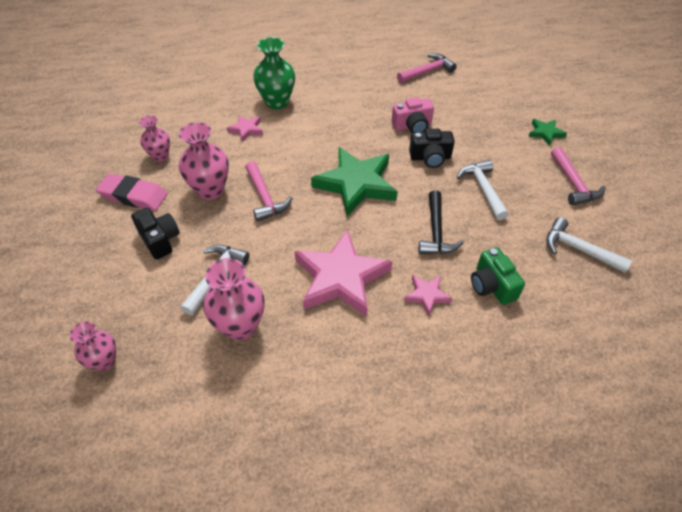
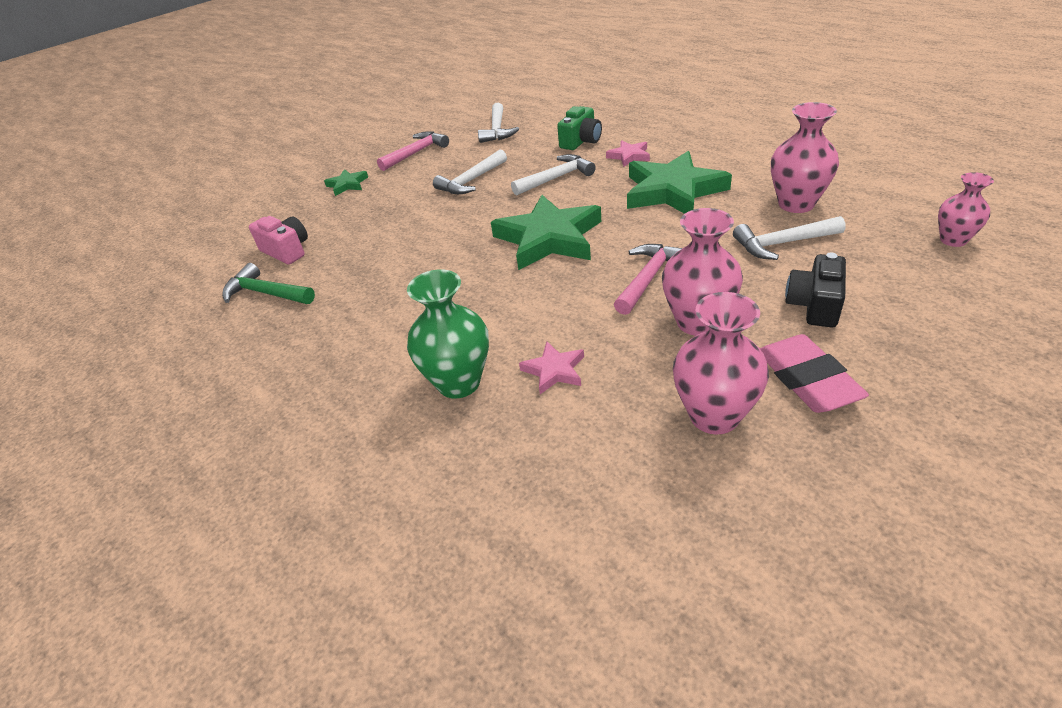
camera: 120 degrees left, 10 degrees down
pink vase [139,116,170,162] -> pink vase [673,292,769,434], size x1.60
pink star [294,229,392,317] -> green star [627,151,732,214]
pink camera [392,97,434,133] -> pink camera moved to [249,216,308,264]
pink hammer [397,53,457,83] -> green hammer [222,263,315,304]
black camera [409,129,455,168] -> none
black hammer [419,190,464,254] -> white hammer [511,154,596,196]

